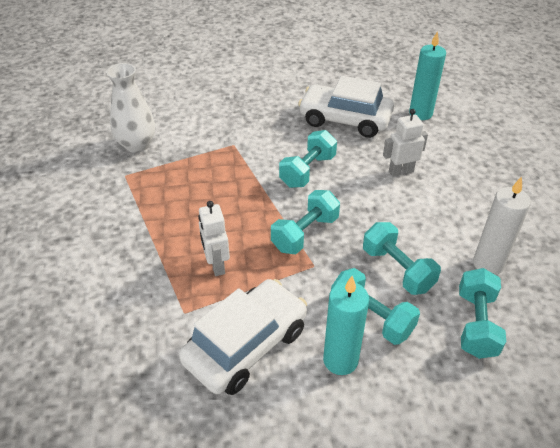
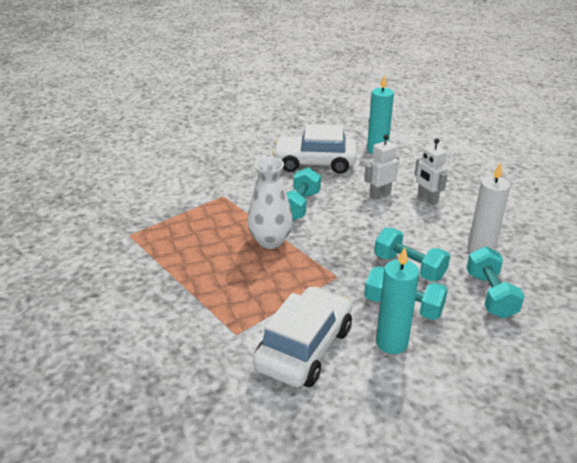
camera: 15 degrees left, 10 degrees down
white vase [106,63,155,153] -> white vase moved to [248,157,293,249]
white robot [198,201,230,276] -> white robot moved to [415,138,448,205]
turquoise dumbbell [271,190,340,254] -> none

